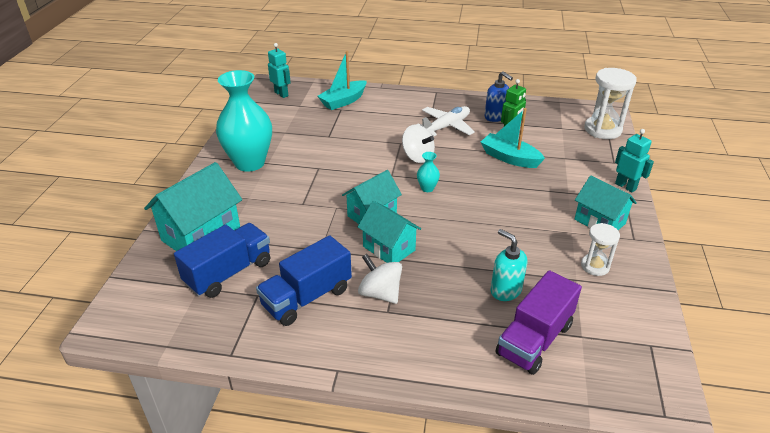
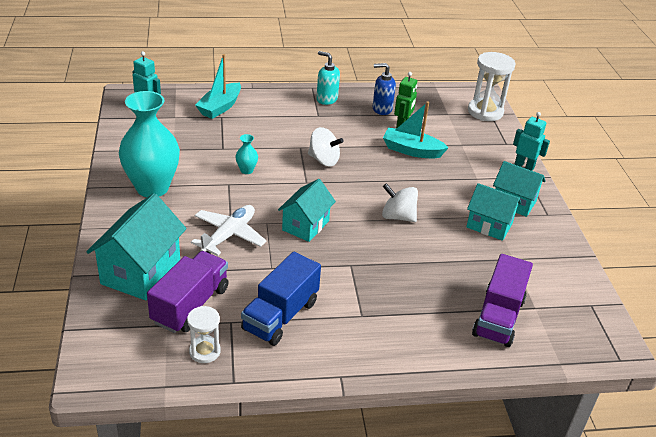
camera: 20 degrees left, 0 degrees up
blue truck [174,223,270,298] -> purple truck [147,251,228,333]
turquoise house [358,201,421,263] -> turquoise house moved to [466,183,521,241]
white spinning top [358,254,402,304] -> white spinning top moved to [382,183,418,222]
white plane [417,106,475,137] -> white plane moved to [191,205,267,256]
turquoise vase [417,152,440,192] -> turquoise vase moved to [236,134,258,174]
blue soap dispenser [485,71,513,122] -> blue soap dispenser turned 150 degrees clockwise [372,63,396,115]
turquoise soap dispenser [491,229,527,301] -> turquoise soap dispenser moved to [316,51,340,105]
white hourglass [581,223,620,276] -> white hourglass moved to [187,306,220,363]

